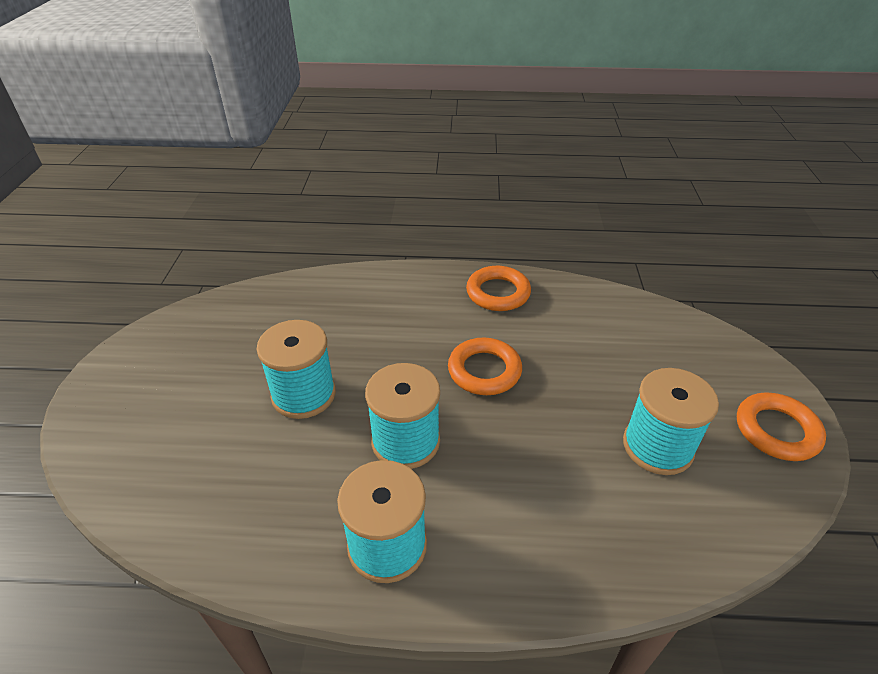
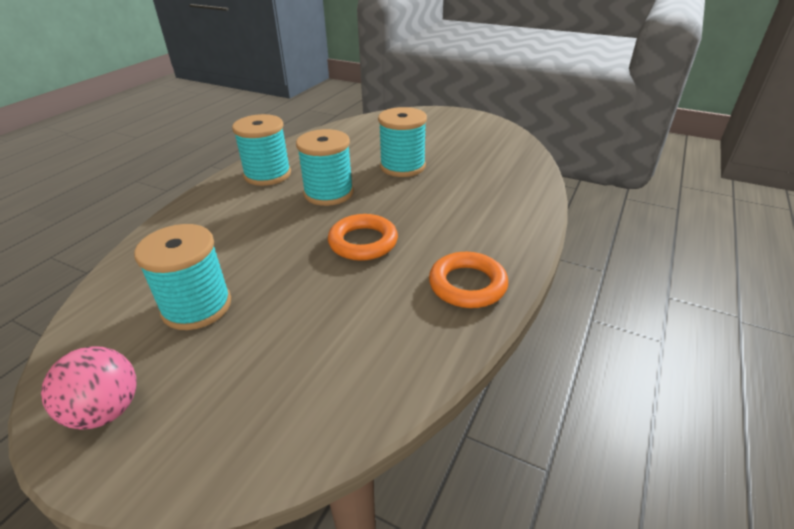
camera: 115 degrees right, 5 degrees down
orange ring [737,392,826,461] -> pink ball [41,346,137,430]

